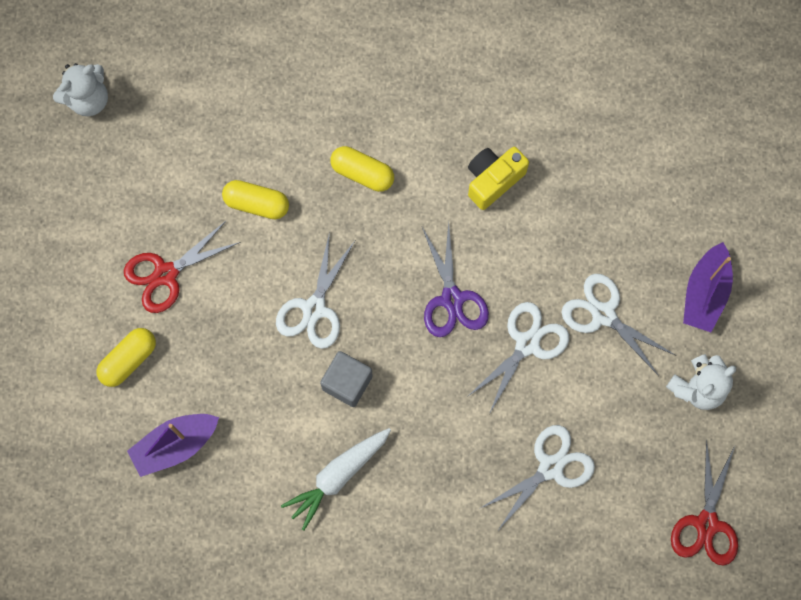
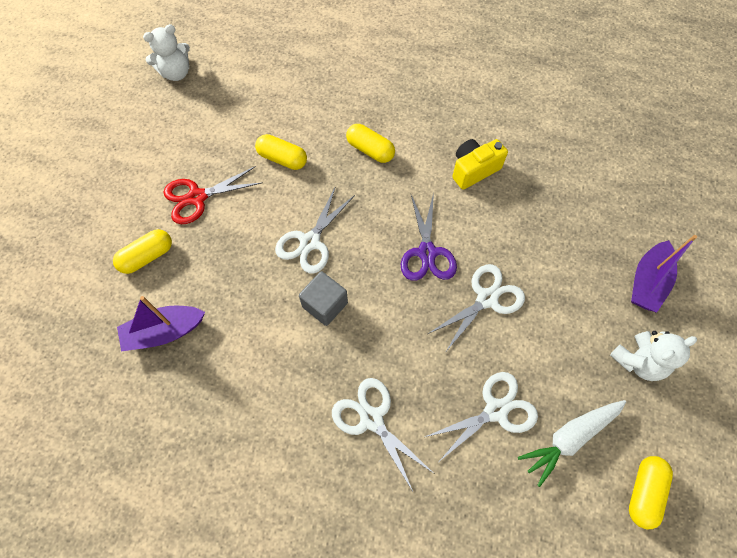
camera: 10 degrees right, 10 degrees down
white carrot [281,428,391,531] -> white carrot moved to [518,400,626,487]
white scissors [561,274,675,376] -> white scissors moved to [332,378,433,491]
red scissors [671,439,738,566] -> yellow capsule [629,456,673,529]

